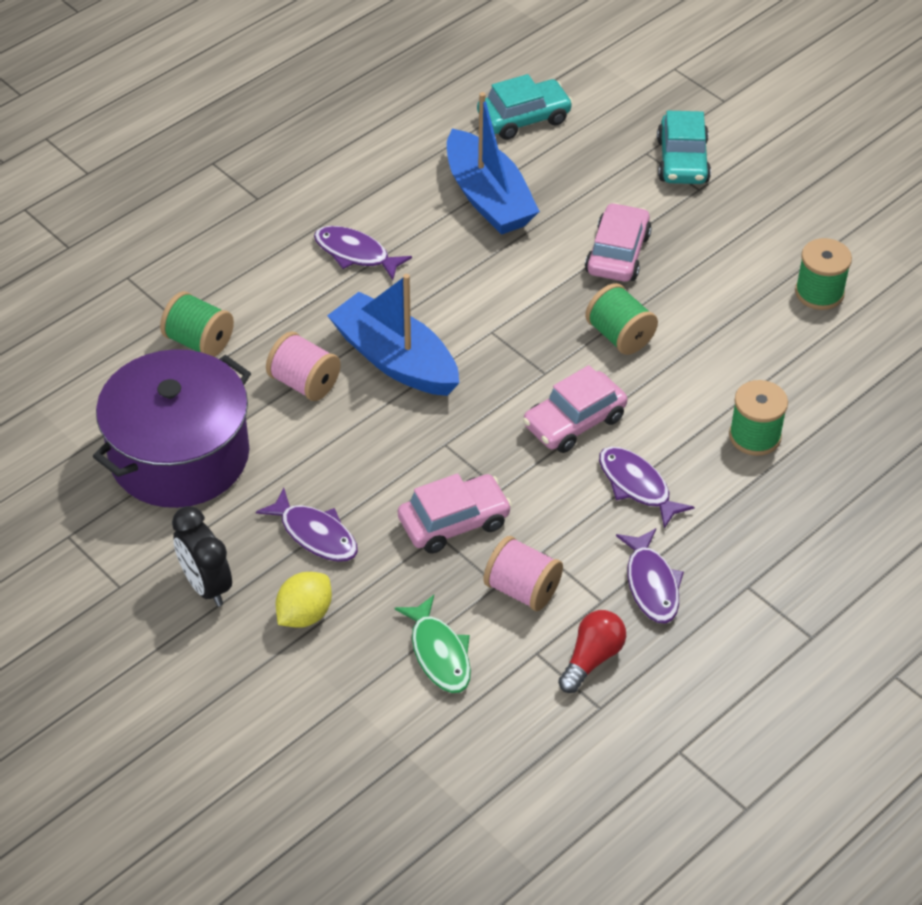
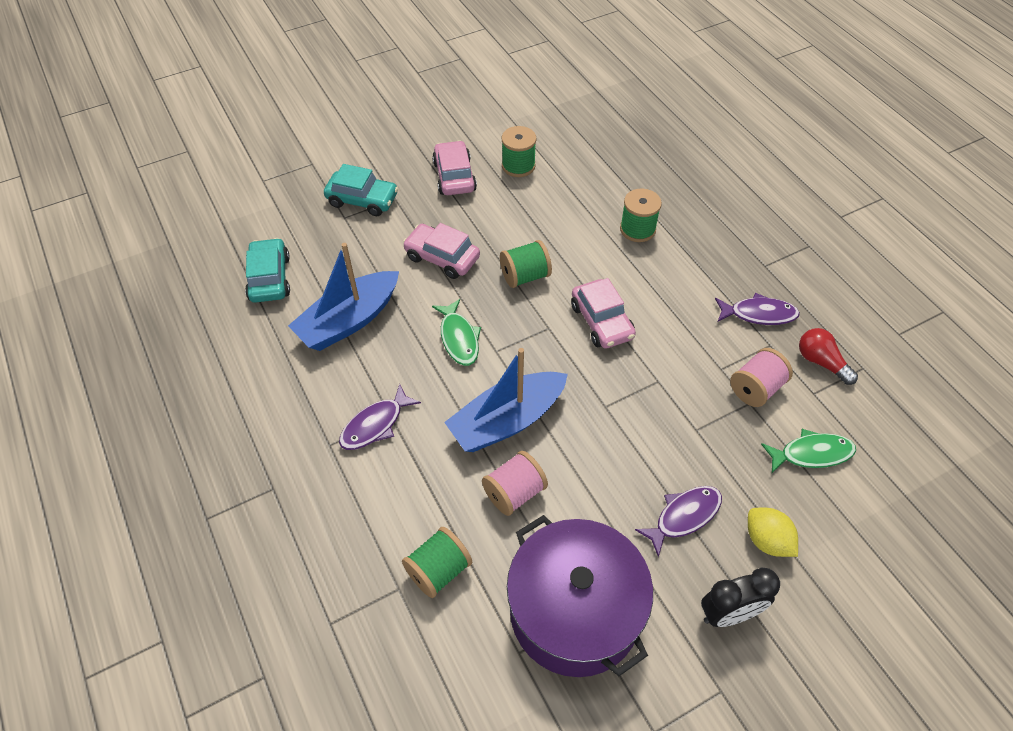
camera: 75 degrees left, 5 degrees up
pink car [398,473,512,554] -> pink car moved to [432,140,477,195]
blue boat [447,92,540,235] -> blue boat turned 150 degrees clockwise [288,243,399,351]
purple fish [599,446,695,529] -> none
none -> green fish [432,299,481,366]

